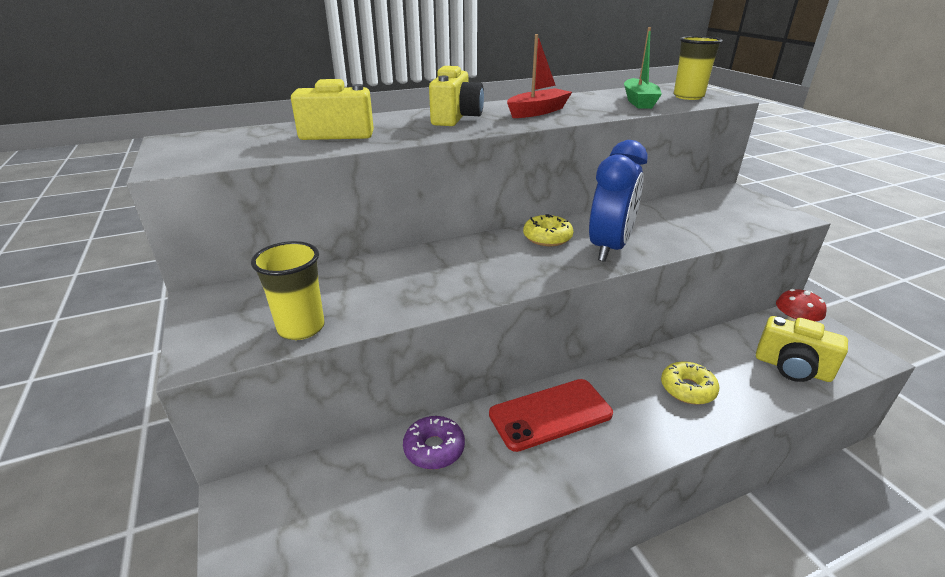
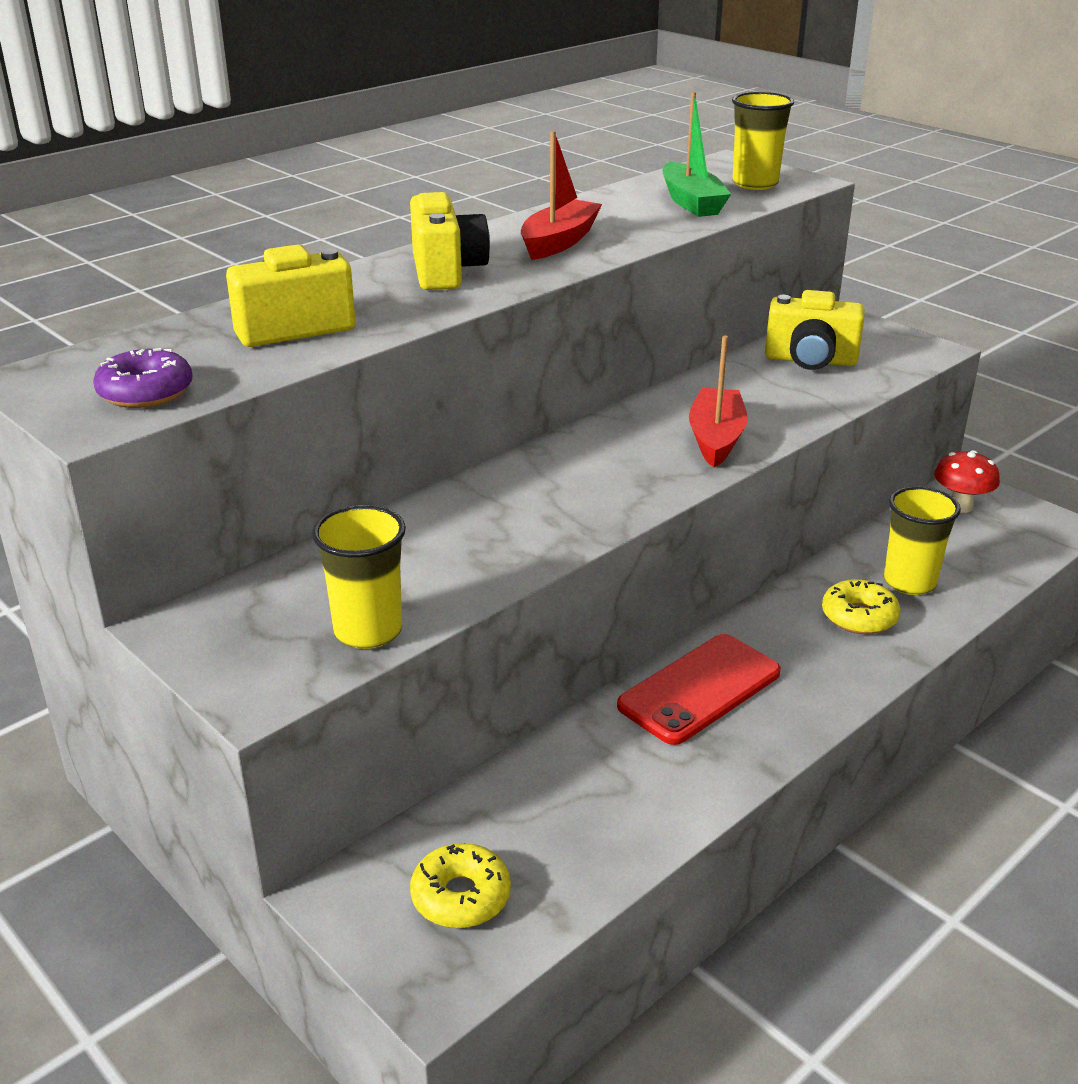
camera: 20 degrees left, 0 degrees up
purple donut [403,416,465,469] -> purple donut moved to [93,348,192,408]
yellow donut [523,214,573,246] -> yellow donut moved to [410,843,511,928]
blue clock [589,140,648,262] -> red boat [689,335,748,467]
yellow camera [756,316,848,382] -> yellow camera moved to [765,290,864,370]
none -> yellow cup [884,486,961,595]

